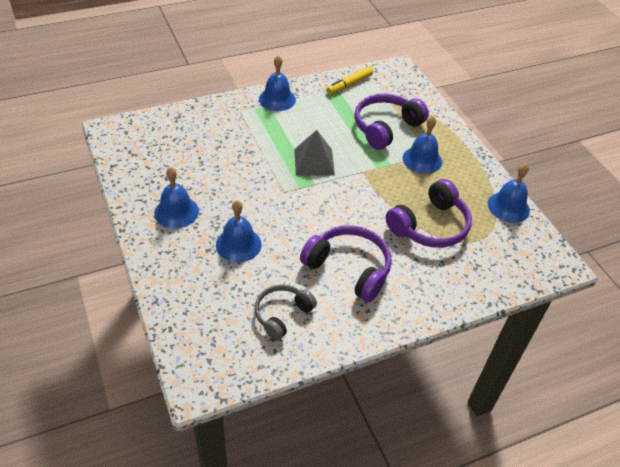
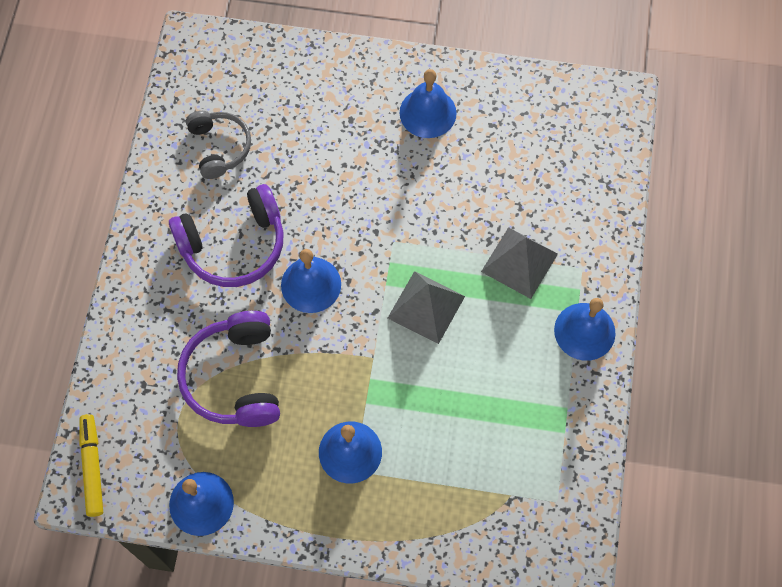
camera: 125 degrees right, 20 degrees up
blue bell [216,200,262,263] -> blue bell moved to [281,249,341,313]
yellow marker [327,66,373,95] -> yellow marker moved to [79,414,103,517]
purple headphones [354,93,429,150] -> none
none -> grey pyramid [481,227,558,299]

